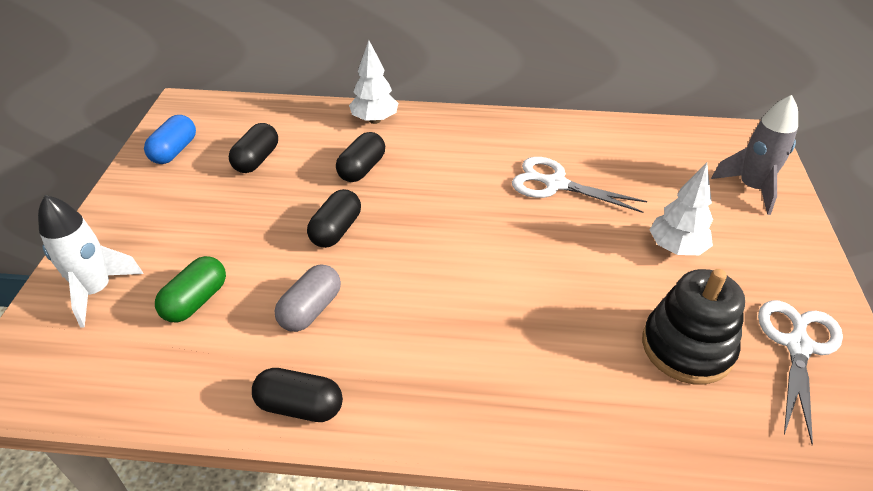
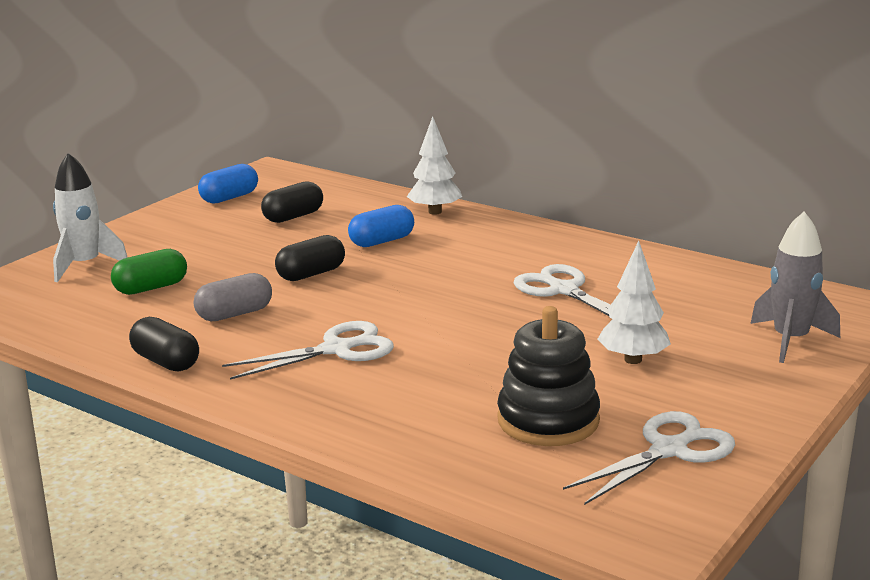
camera: 30 degrees right, 20 degrees down
black capsule [336,132,385,182] -> blue capsule [348,205,414,247]
none -> white scissors [222,321,394,380]

